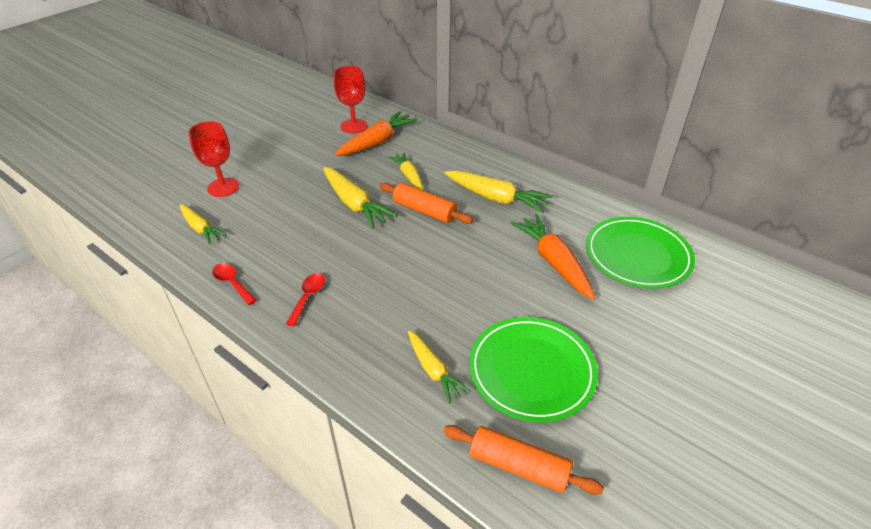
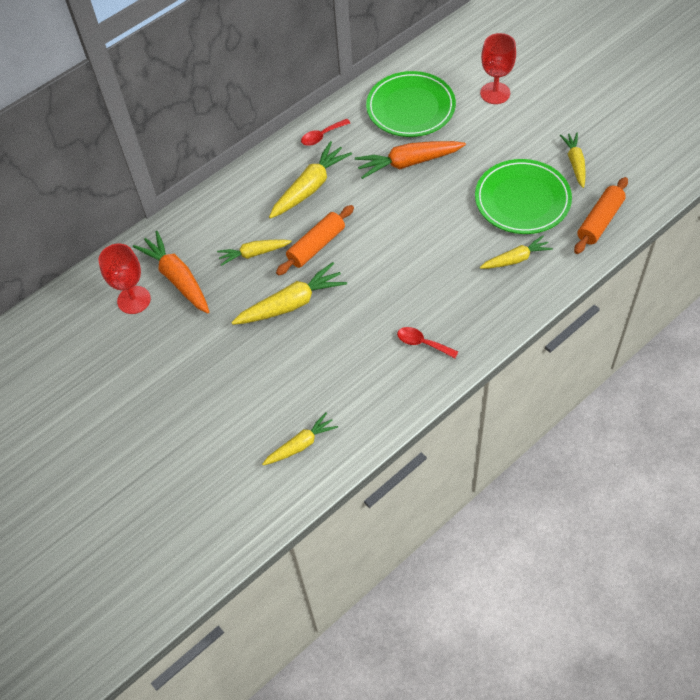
camera: 75 degrees left, 15 degrees up
red goblet [188,121,239,197] -> red goblet moved to [480,33,516,104]
red spoon [212,263,257,305] -> red spoon moved to [301,119,350,146]
none -> yellow carrot [560,133,586,188]

